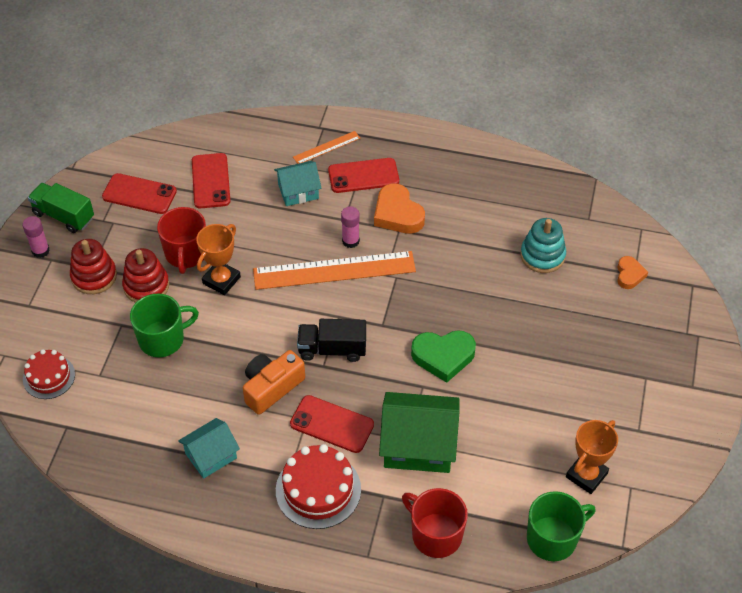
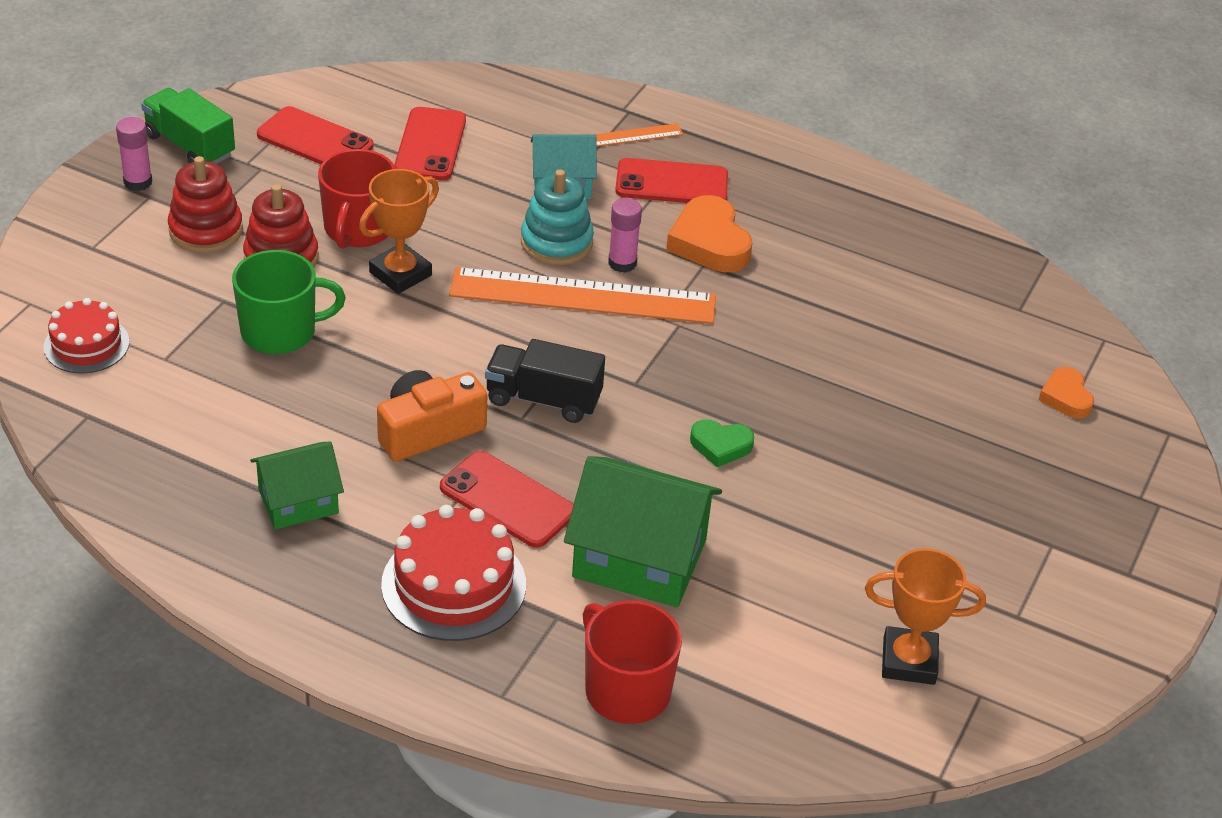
camera: 10 degrees right, 10 degrees down
turquoise house [178,418,240,479] -> green house [250,442,344,529]
green heart [411,330,476,383] -> green heart [690,420,754,467], size x0.59
turquoise stacking toy [520,218,566,273] -> turquoise stacking toy moved to [521,169,594,265]
green mug [527,491,596,561] -> none
orange trophy [566,420,618,494] -> orange trophy turned 45 degrees clockwise [865,548,986,685]
orange heart [617,256,648,289] -> orange heart turned 150 degrees clockwise [1039,367,1094,419]

